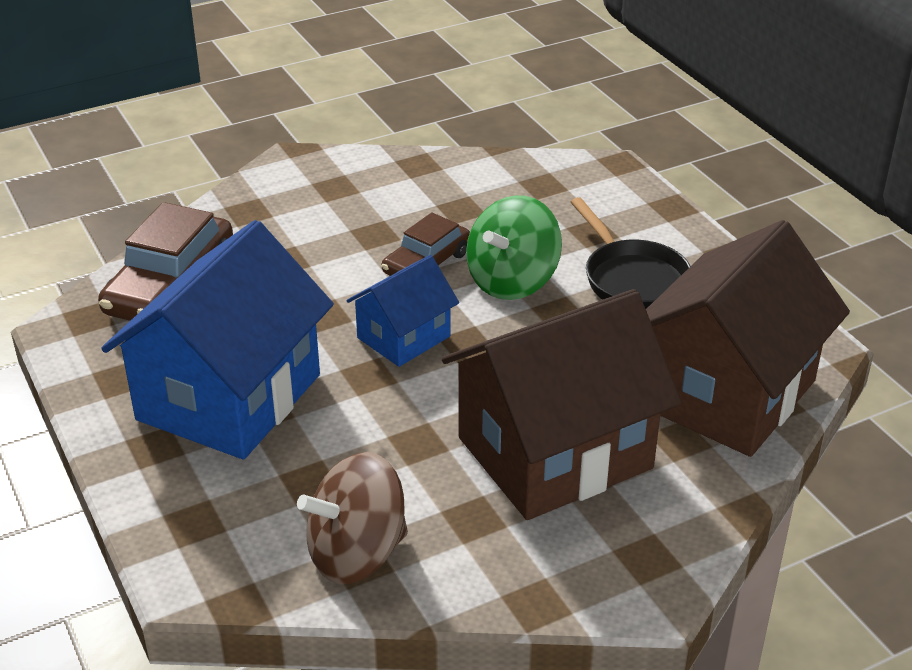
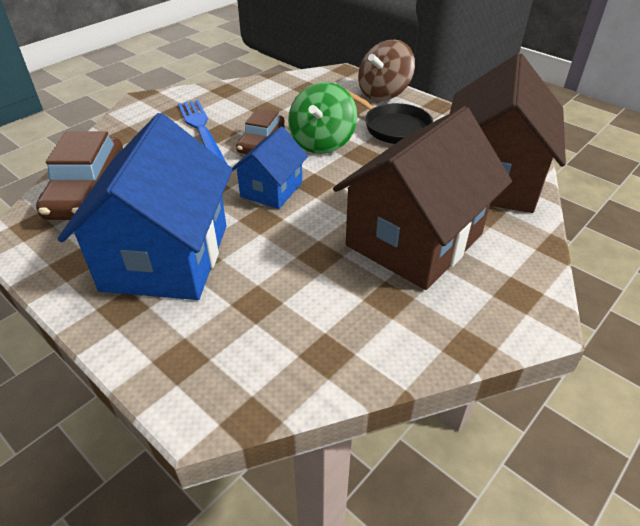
camera: 20 degrees left, 5 degrees up
brown spinning top [297,452,408,584] -> brown spinning top moved to [358,40,415,101]
none -> blue fork [178,100,227,164]

